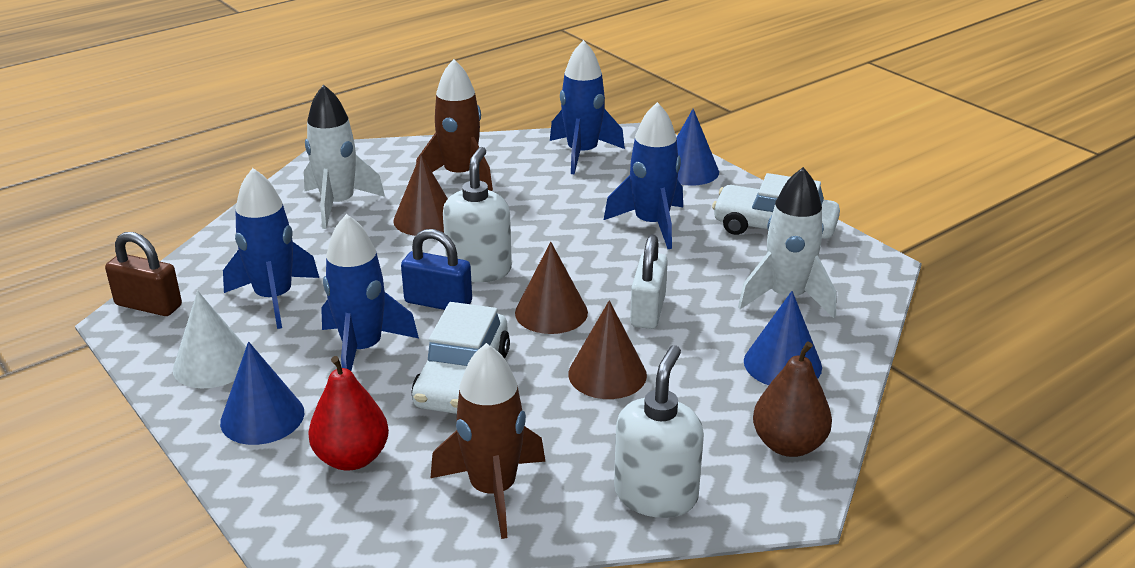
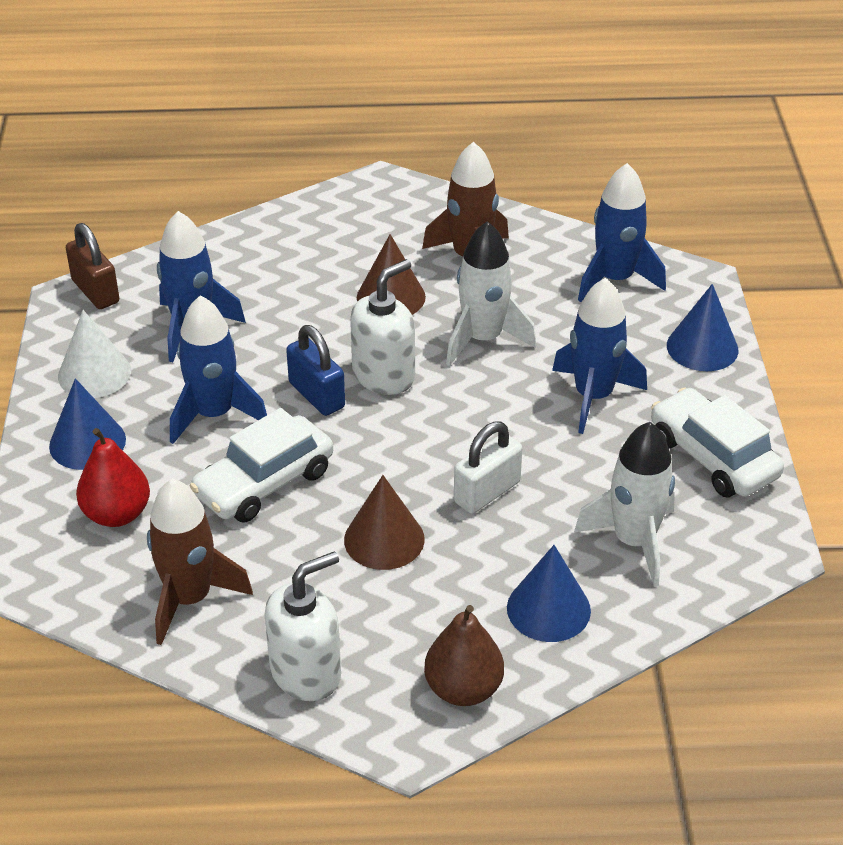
camera: 35 degrees right, 10 degrees up
white rocket [304,84,385,229] -> white rocket moved to [446,221,536,366]
brown cone [515,242,588,334] -> none

